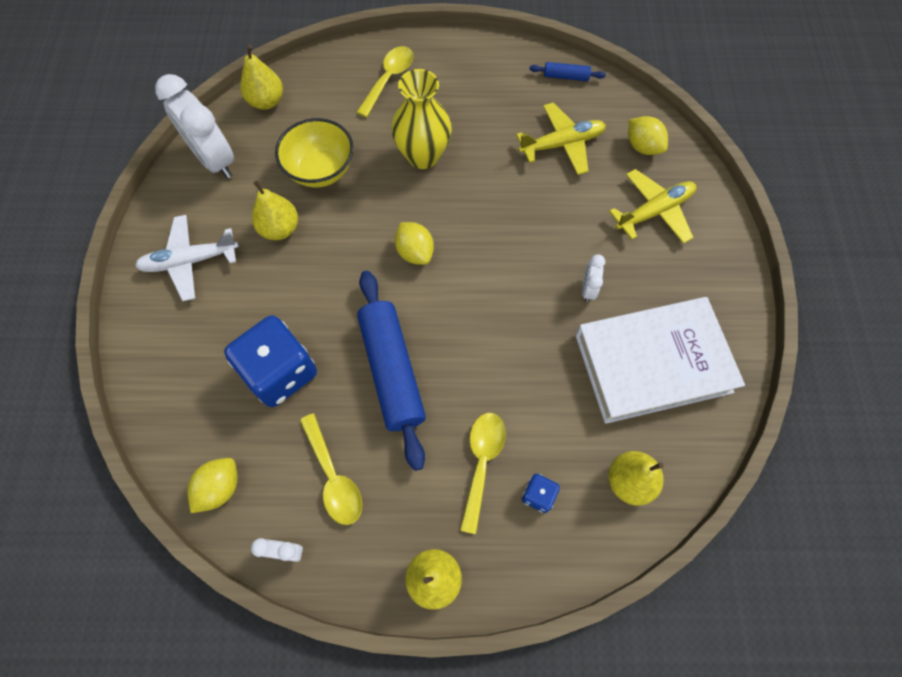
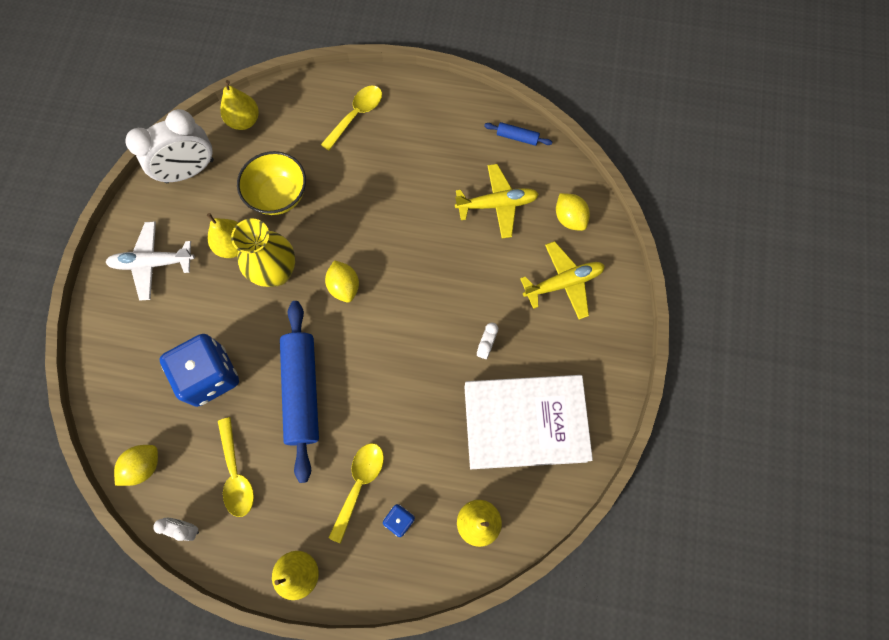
camera: 10 degrees right, 5 degrees up
white clock [155,74,234,179] -> white clock turned 90 degrees counterclockwise [126,109,214,183]
yellow vase [391,69,452,169] -> yellow vase moved to [231,218,295,287]

